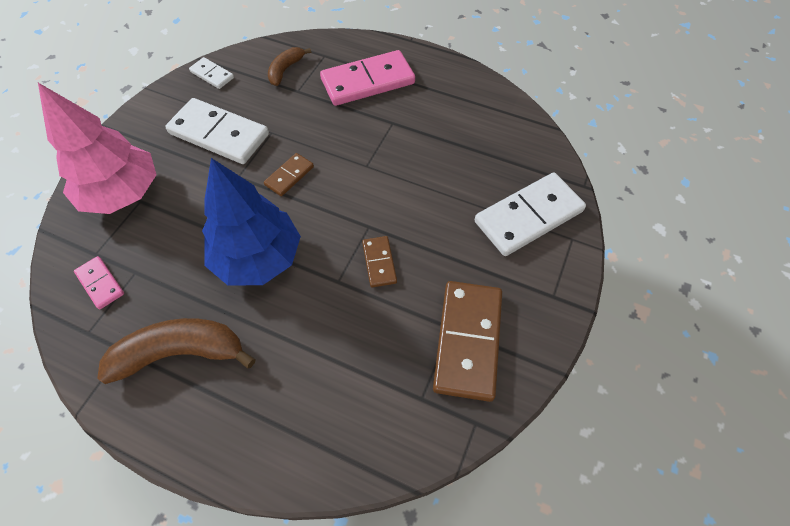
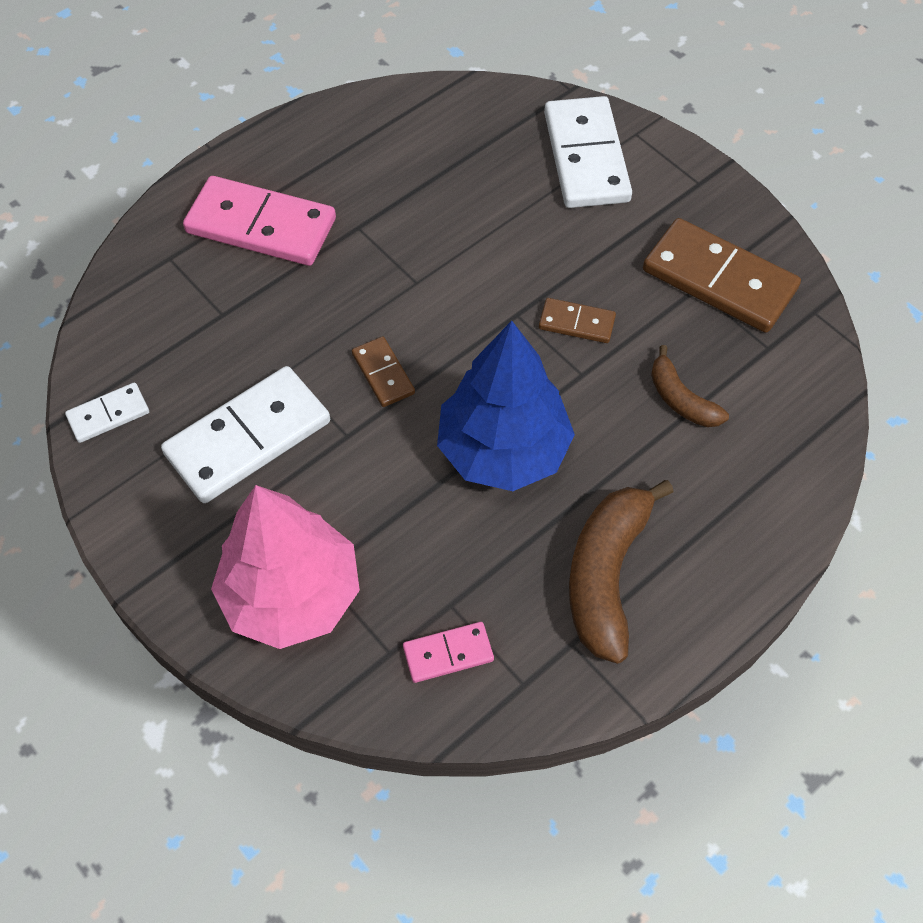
camera: 65 degrees left, 0 degrees up
brown banana [268,47,311,86] -> brown banana moved to [651,345,729,427]
pink domino [320,50,415,106] -> pink domino turned 75 degrees counterclockwise [183,176,336,266]

